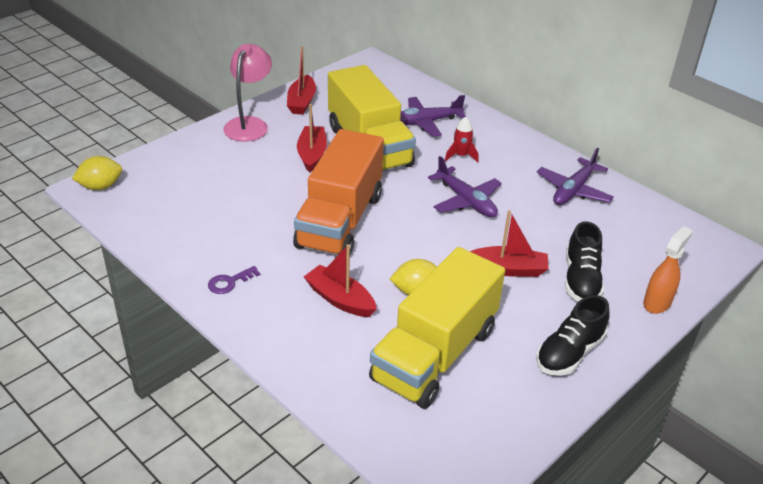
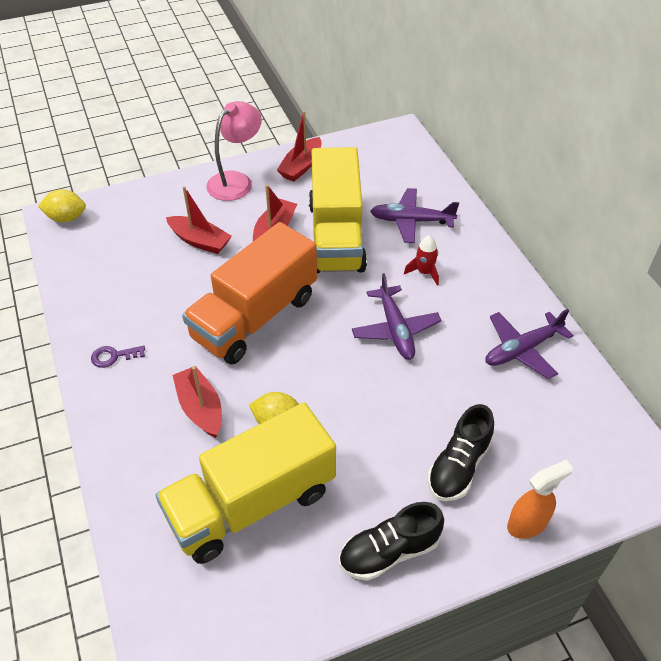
camera: 25 degrees right, 10 degrees up
red boat [470,210,549,277] -> red boat moved to [166,186,232,254]

